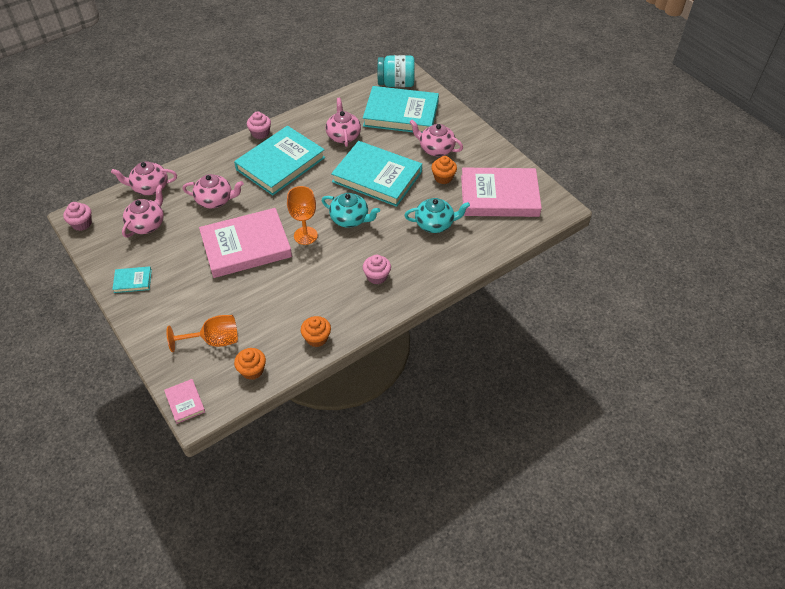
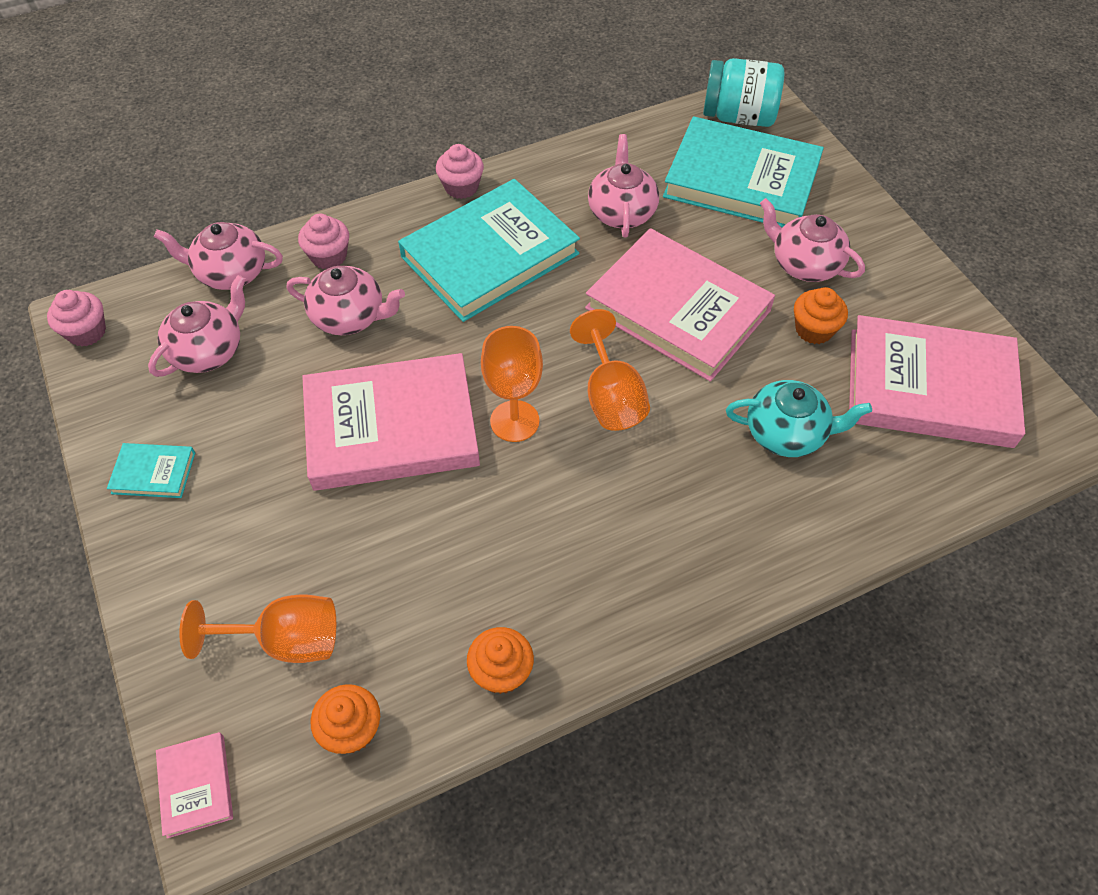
camera: 10 degrees right, 5 degrees up
turquoise teapot [321,193,380,228] -> orange goblet [570,309,650,431]
turquoise book [331,141,422,207] -> pink book [585,228,775,382]
pink cupcake [363,255,391,284] -> pink cupcake moved to [298,214,349,269]

